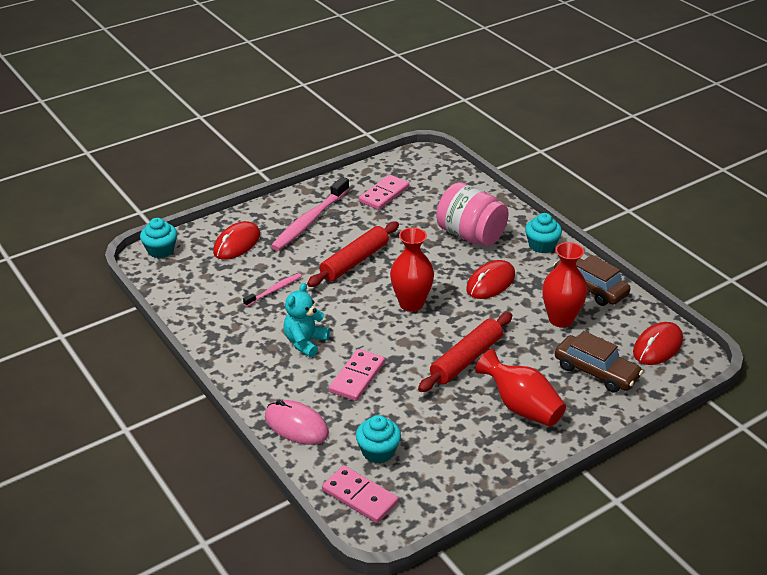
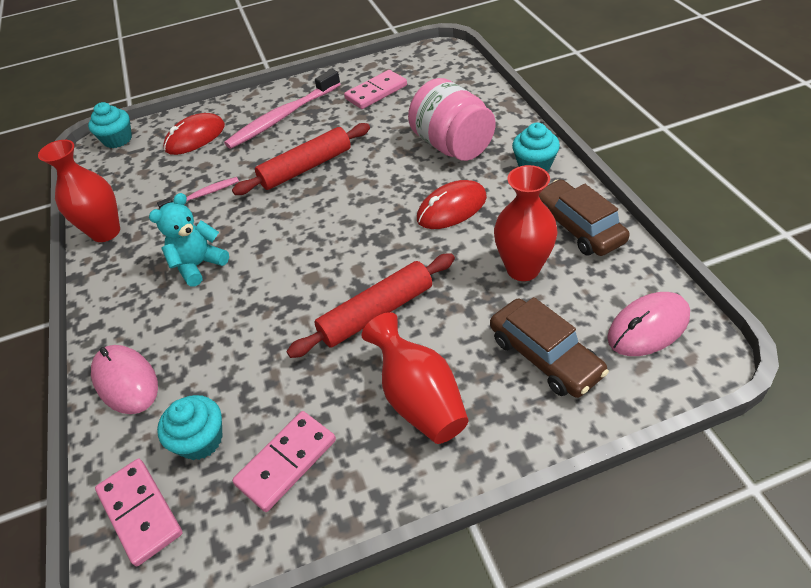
camera: 20 degrees right, 10 degrees up
pink domino [329,349,385,401] -> pink domino moved to [232,411,336,512]
red vase [390,227,434,312] -> red vase moved to [38,140,120,242]
red mouse [633,322,683,365] -> pink mouse [607,292,690,356]

